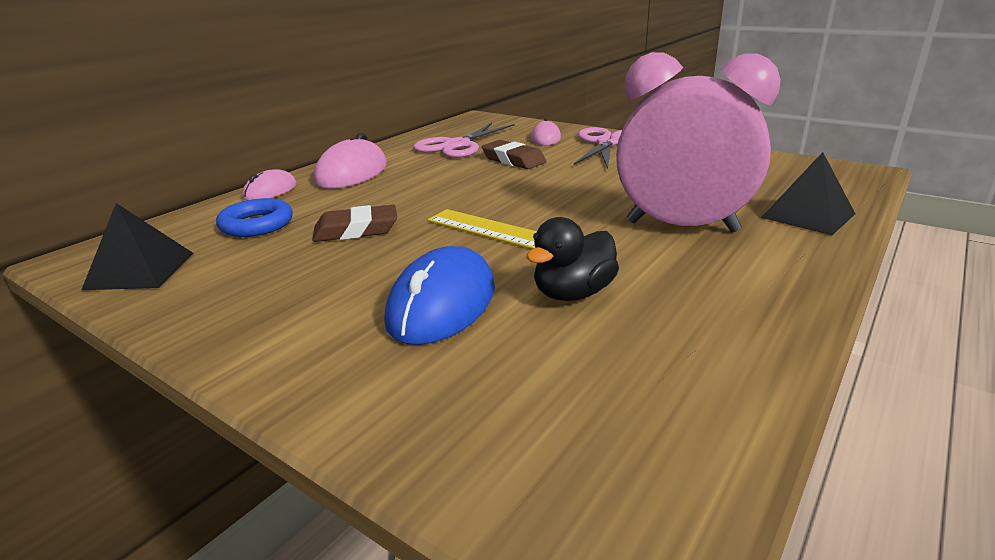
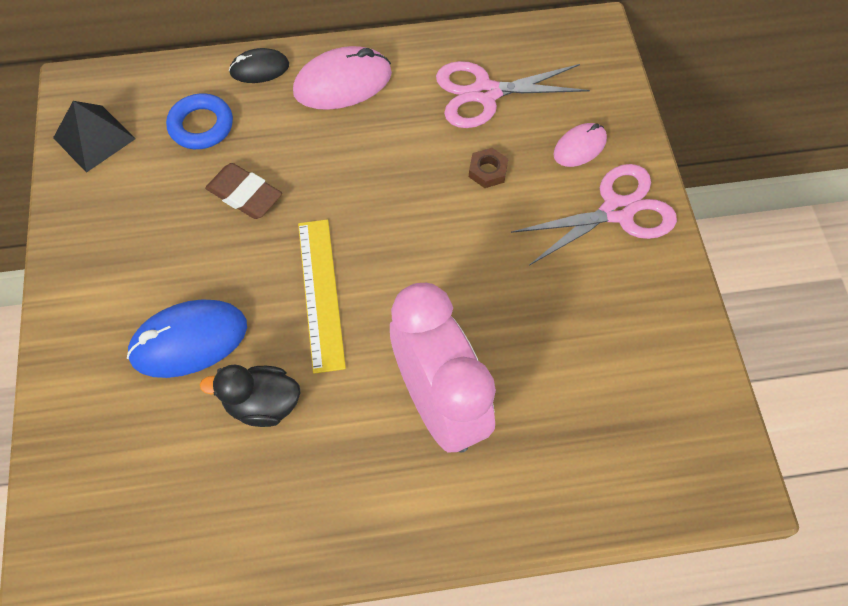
camera: 45 degrees right, 35 degrees up
pink mouse [242,169,297,200] -> black mouse [229,48,289,83]
brown eraser [482,140,546,169] -> brown nut [469,148,508,188]
black pyramid [761,152,855,235] -> none

